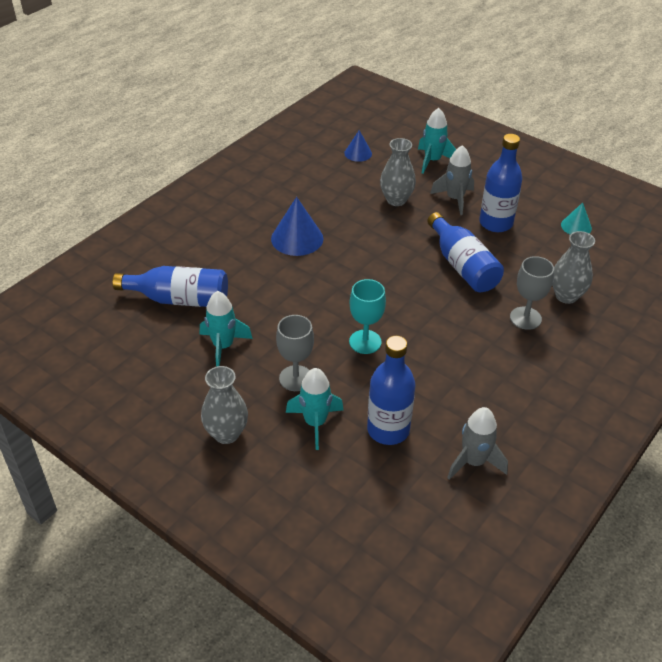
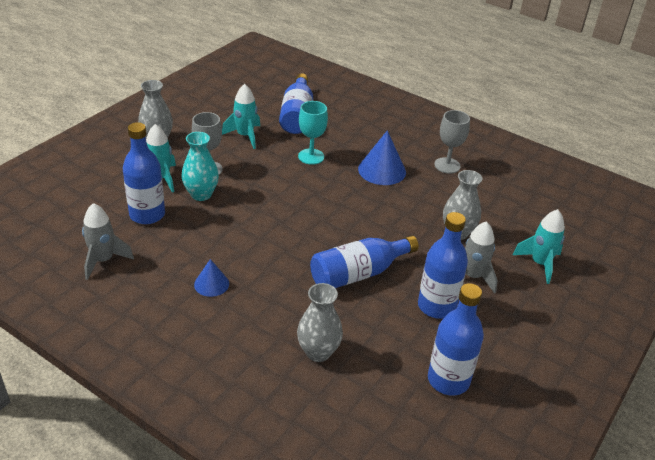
camera: 85 degrees right, 5 degrees down
blue cone [344,130,372,162] -> blue cone moved to [194,259,229,297]
turquoise goblet [349,279,386,354] -> turquoise goblet moved to [298,101,328,165]
grey goblet [510,256,554,330] -> grey goblet moved to [434,110,470,174]
turquoise cone [561,203,592,234] -> blue bottle [428,283,484,396]
none -> turquoise vase [181,132,219,201]

